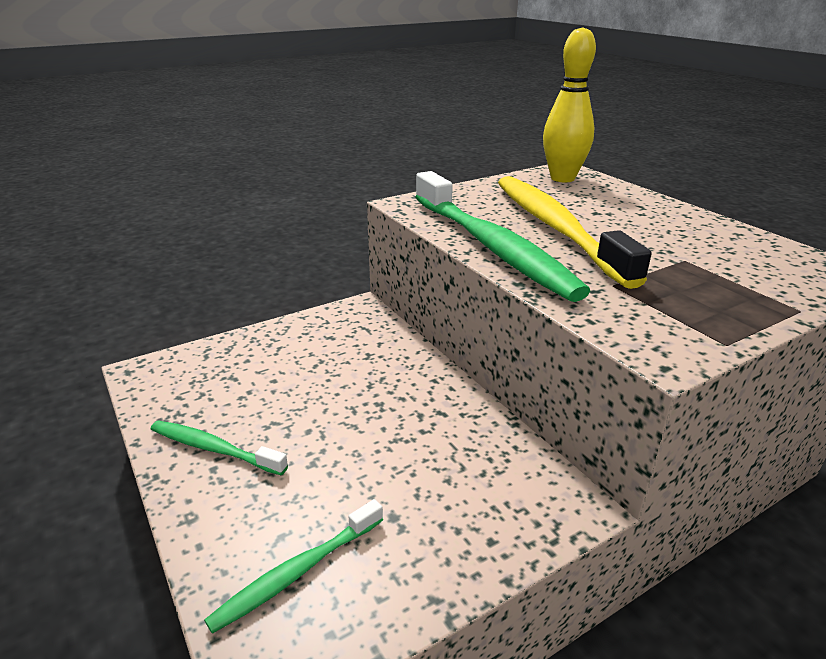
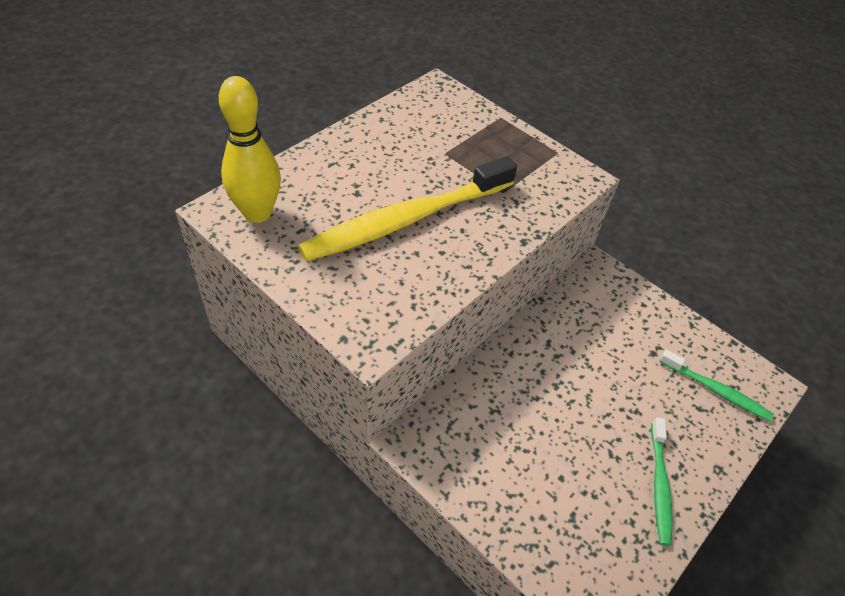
camera: 110 degrees left, 20 degrees up
green toothbrush [415,171,590,302] -> none

